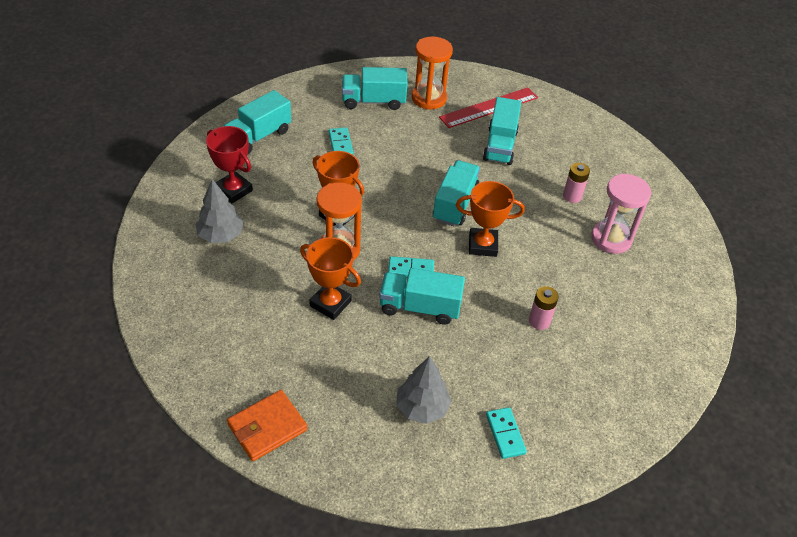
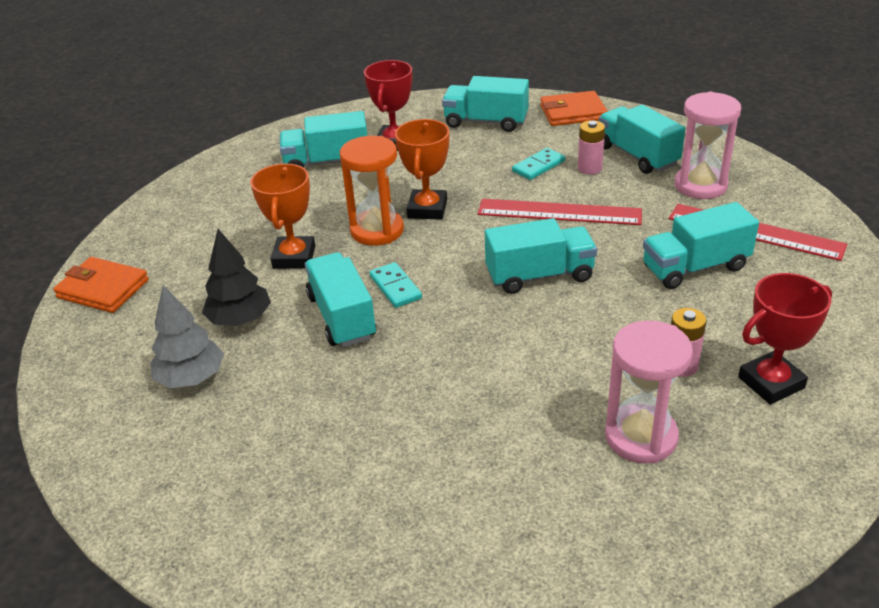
camera: 65 degrees right, 10 degrees down
grey tree [195,179,244,243] -> turquoise truck [280,111,367,168]
orange hourglass [412,37,453,110] -> pink hourglass [674,92,741,199]
orange trophy [456,181,525,257] -> none
turquoise domino [486,407,527,459] -> none
pink battery [529,286,559,330] -> pink battery moved to [578,120,605,175]
none -> black tree [202,229,271,326]
none -> red ruler [478,199,642,225]
none -> orange wallet [540,91,608,126]
none -> red trophy [738,273,832,404]

